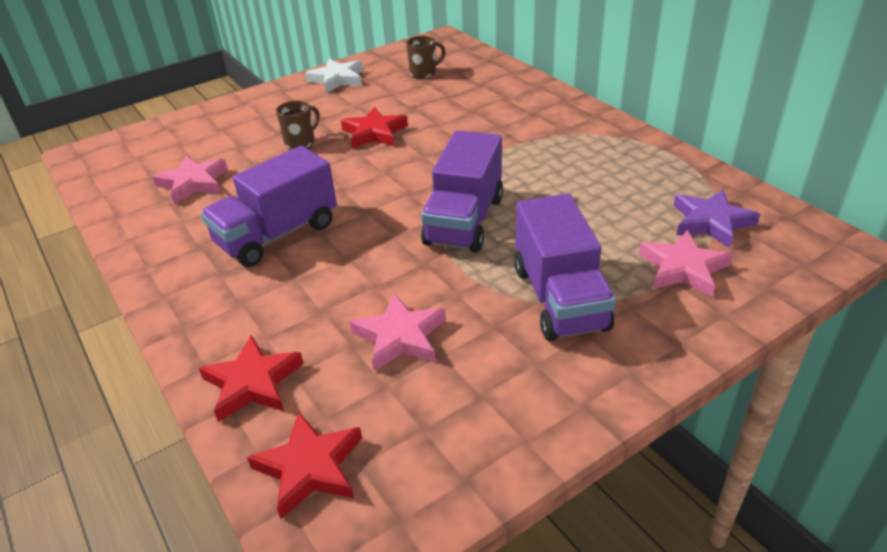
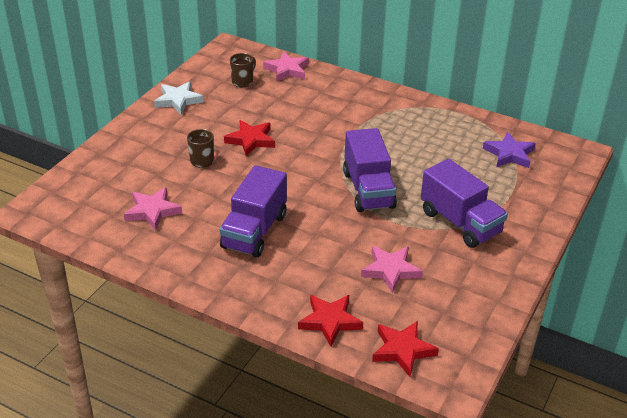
camera: 30 degrees left, 0 degrees up
pink star [639,230,733,297] -> pink star moved to [263,51,309,82]

